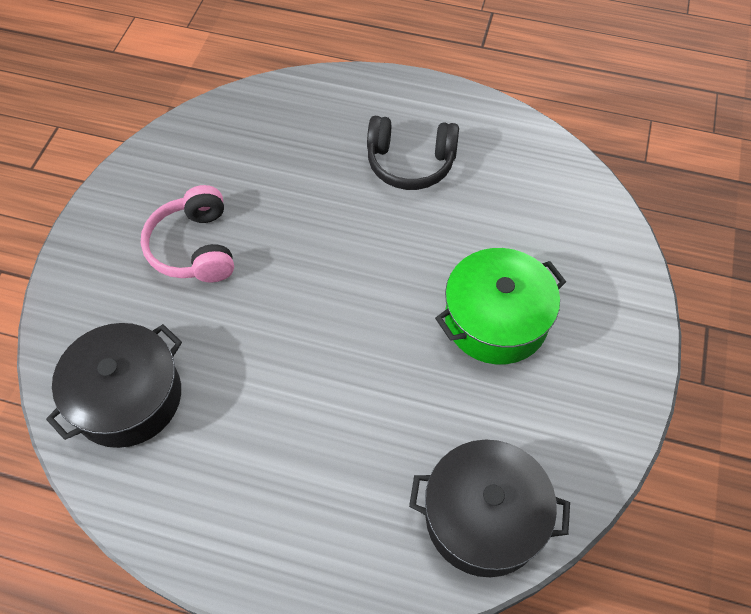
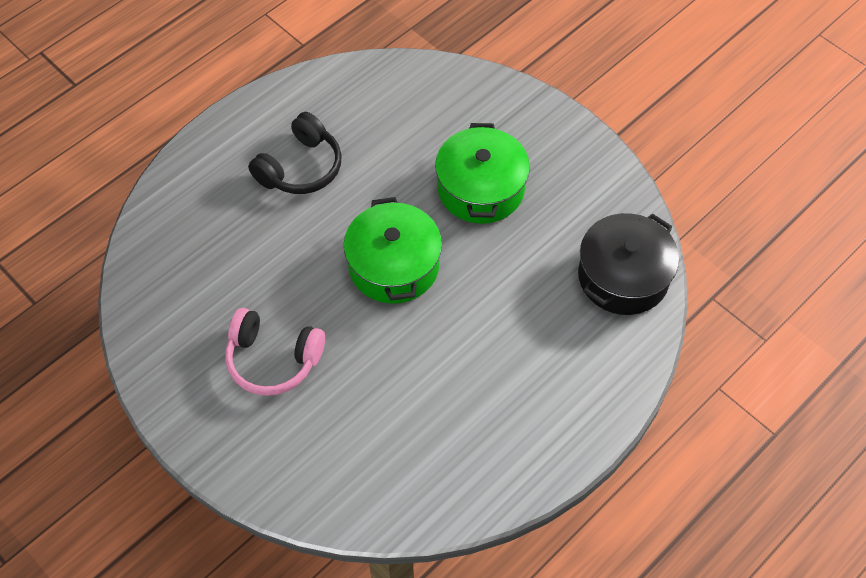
camera: 60 degrees left, 0 degrees up
black pot [46,323,182,448] -> none
none -> green pot [344,197,442,304]

